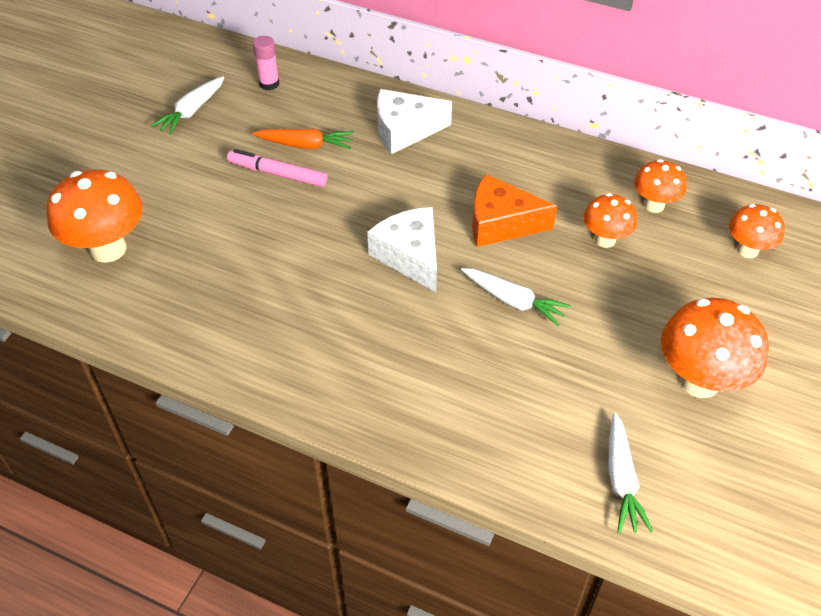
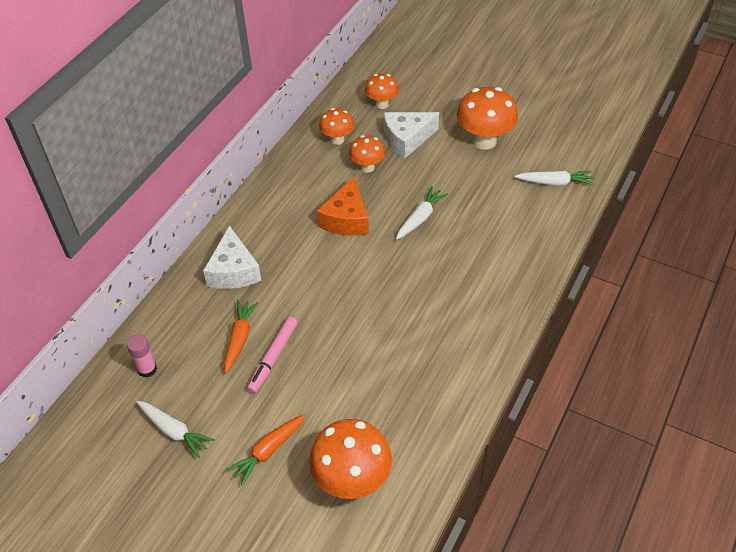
camera: 85 degrees left, 0 degrees up
white cheese [367,207,437,292] -> white cheese moved to [384,112,439,159]
none -> orange carrot [226,414,306,486]

